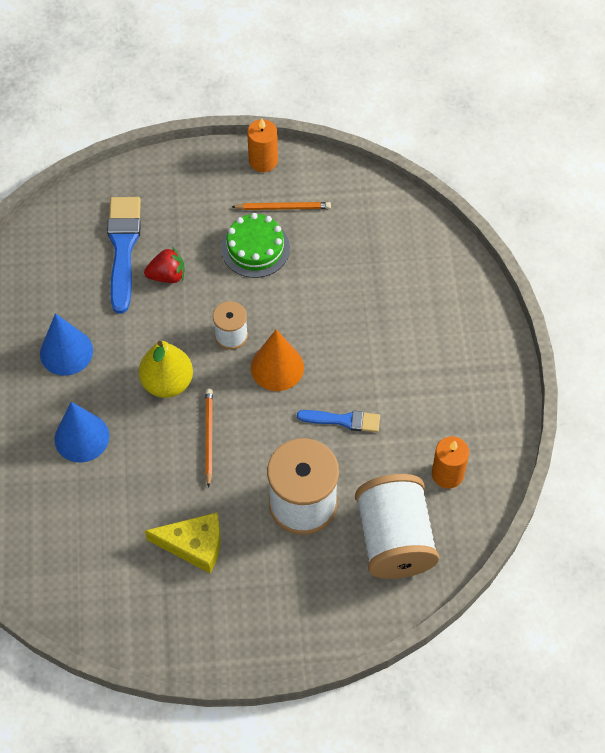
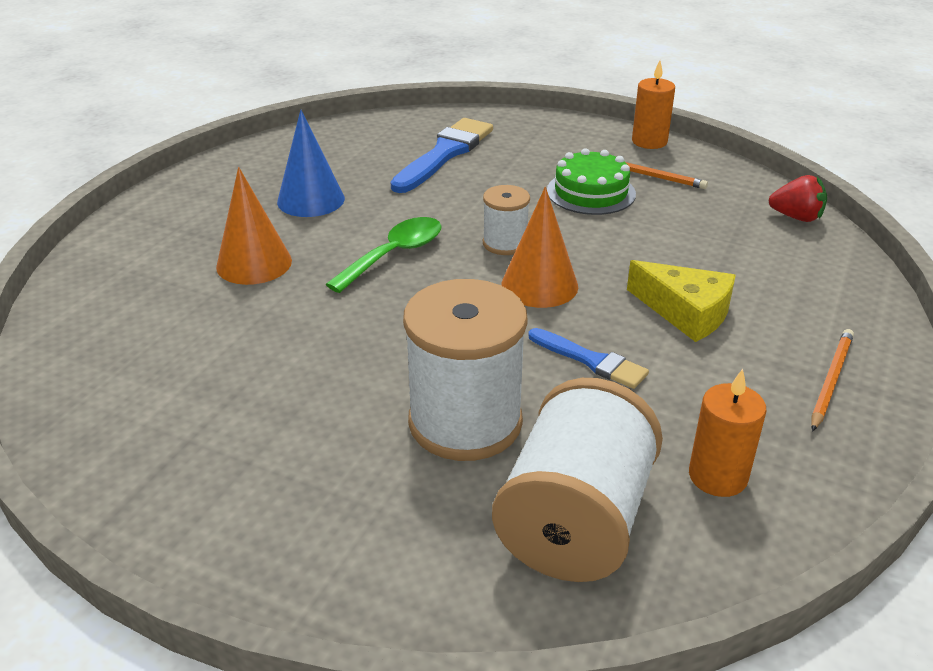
camera: 30 degrees right, 25 degrees down
blue cone [54,402,109,463] -> orange cone [216,167,292,285]
yellow pear [138,341,193,398] -> green spoon [325,217,442,293]
red strawberry [144,247,184,283] -> red strawberry moved to [769,175,827,222]
yellow cheese [145,512,220,574] -> yellow cheese moved to [627,260,736,342]
orange pencil [205,389,213,488] -> orange pencil moved to [811,329,854,431]

